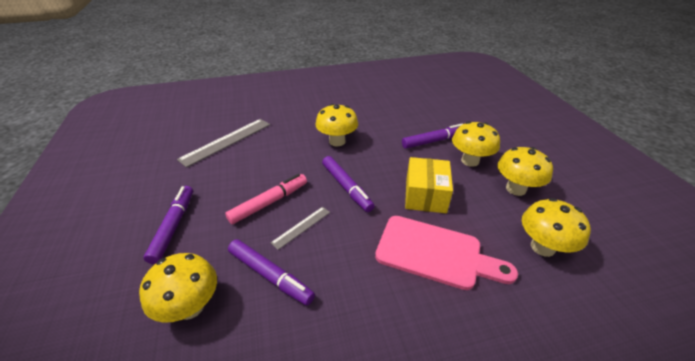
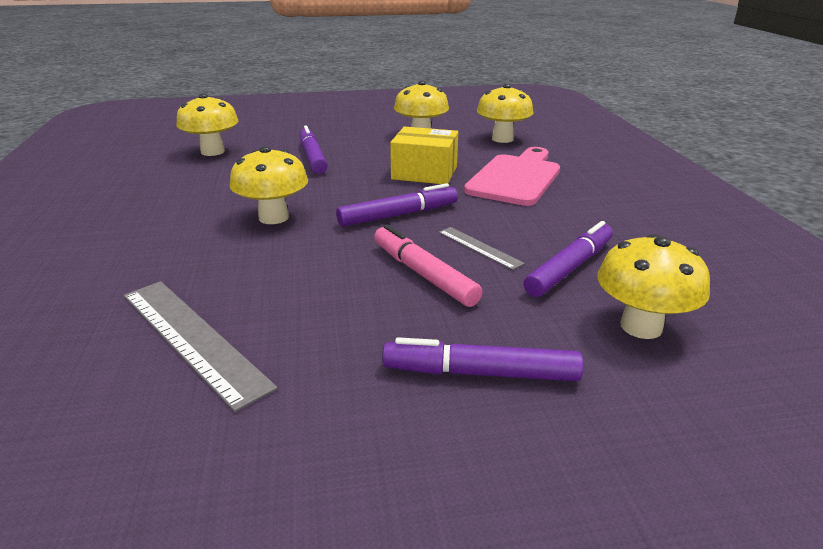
camera: 85 degrees left, 10 degrees down
yellow mushroom [452,121,500,167] -> yellow mushroom moved to [176,93,238,156]

